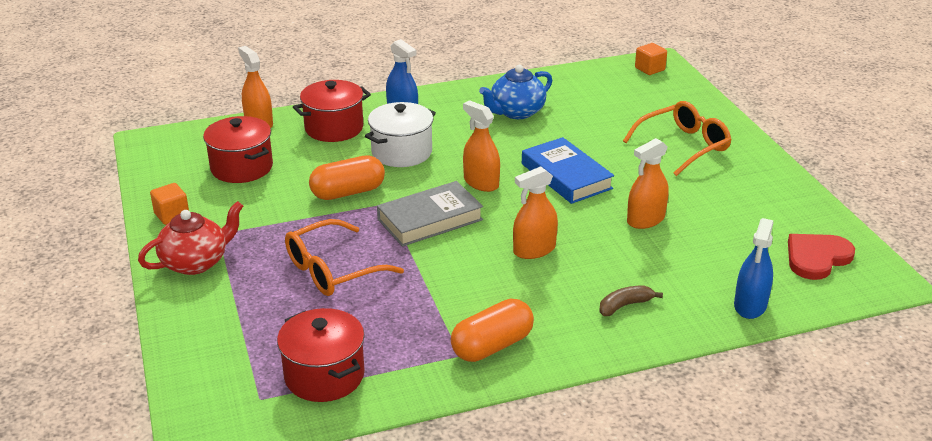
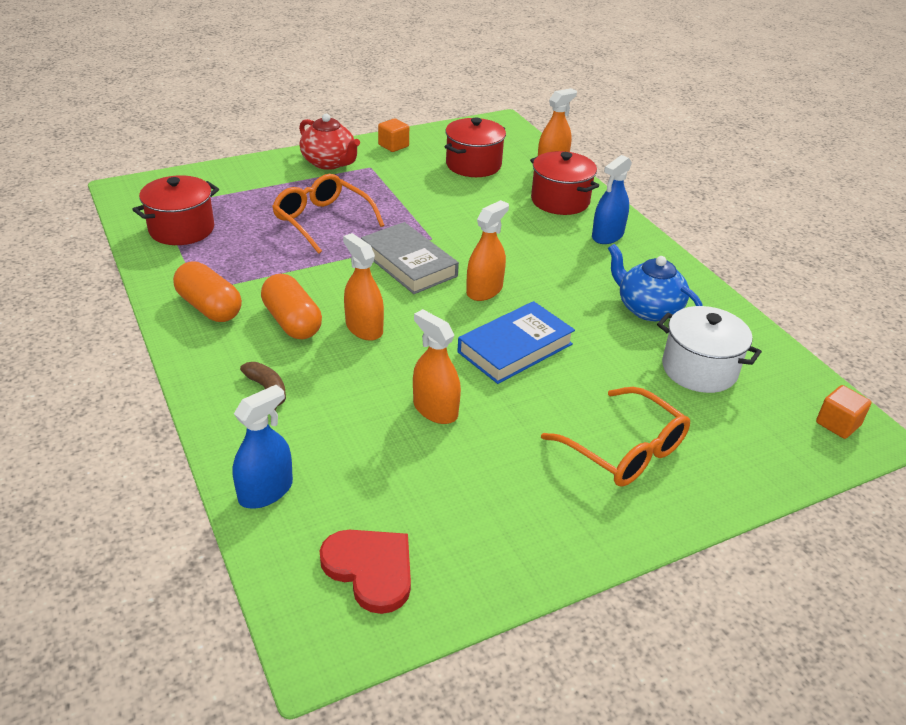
camera: 80 degrees right, 5 degrees up
orange capsule [309,155,385,200] -> orange capsule moved to [261,274,322,340]
white pot [365,102,436,167] -> white pot moved to [657,306,762,393]
blue spray bottle [734,218,773,319] -> blue spray bottle turned 120 degrees clockwise [233,385,293,509]

